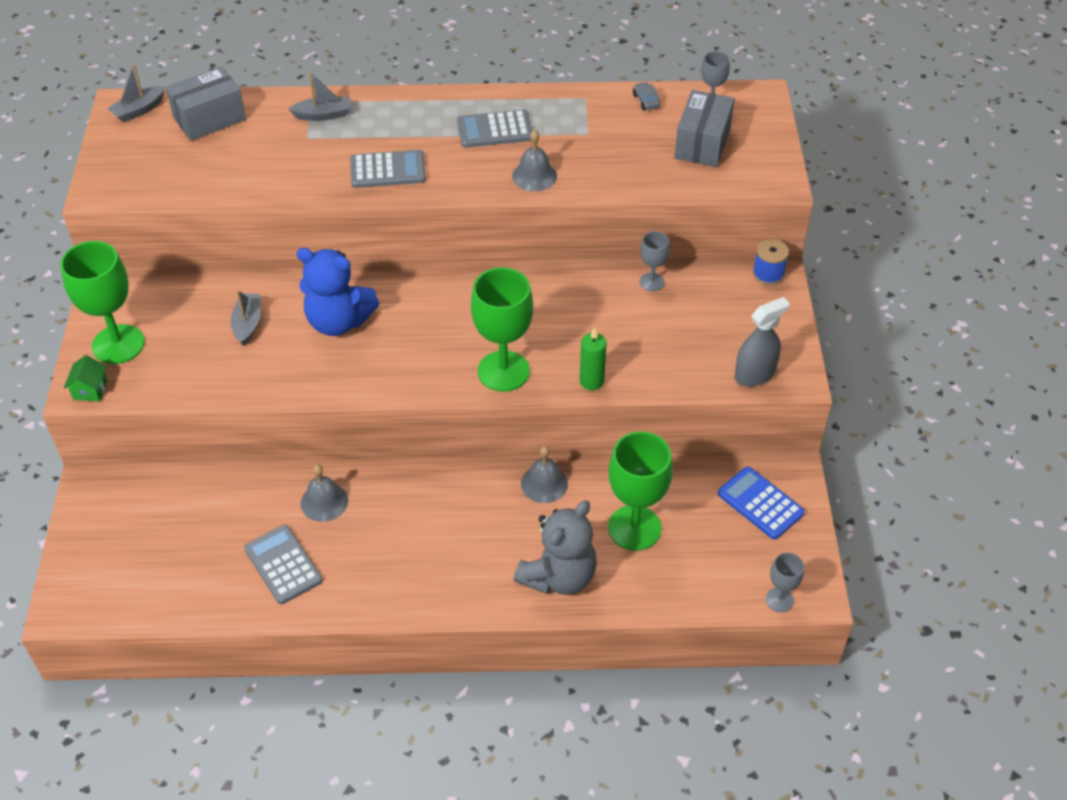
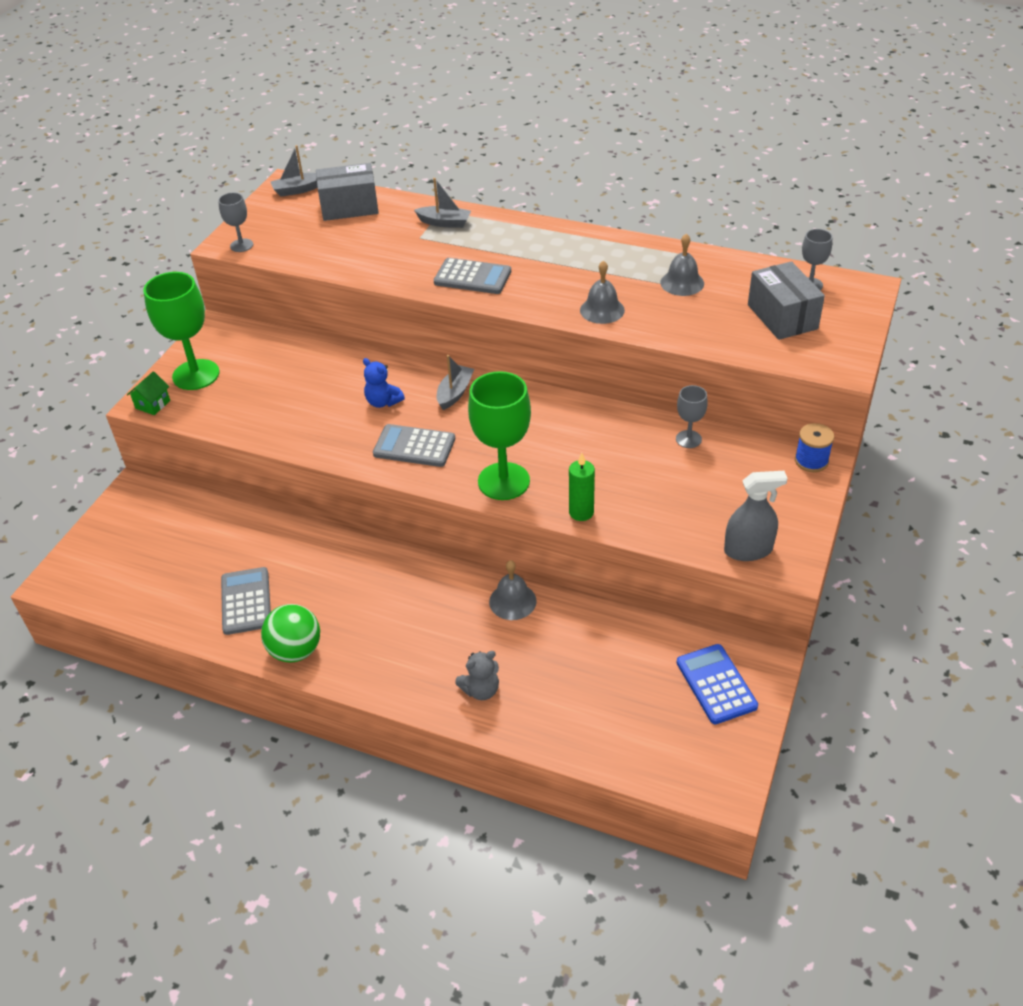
camera: 25 degrees right, 5 degrees down
grey boat [231,290,261,346] -> grey boat moved to [437,355,474,410]
blue teddy bear [297,248,379,336] -> blue teddy bear [363,358,405,408], size x0.54
grey bell [301,464,348,522] -> grey bell moved to [660,234,704,296]
grey calculator [457,110,532,148] -> grey calculator moved to [373,424,455,467]
grey teddy bear [514,500,597,595] -> grey teddy bear [455,651,499,700], size x0.54
green goblet [608,431,673,551] -> none
grey car [633,82,661,110] -> none
grey box [674,90,735,167] -> grey box turned 60 degrees counterclockwise [748,261,825,340]
grey goblet [766,552,804,612] -> grey goblet moved to [218,193,253,252]
none -> green ball [261,604,320,663]

